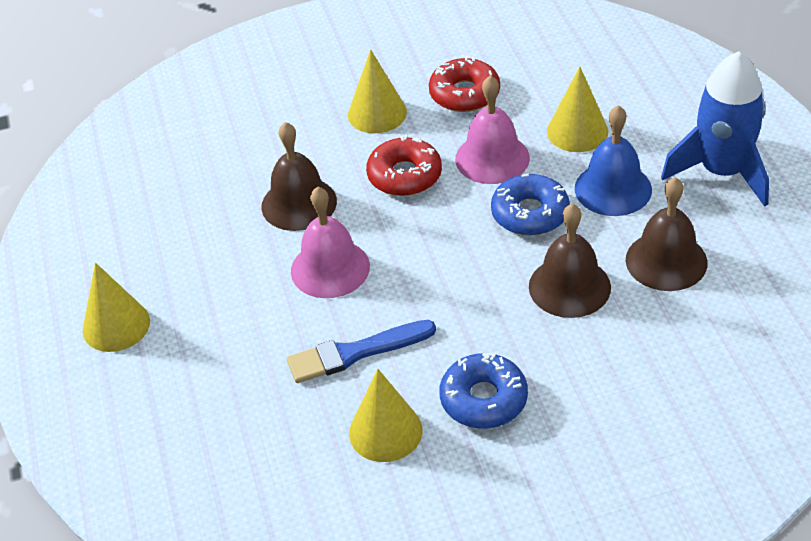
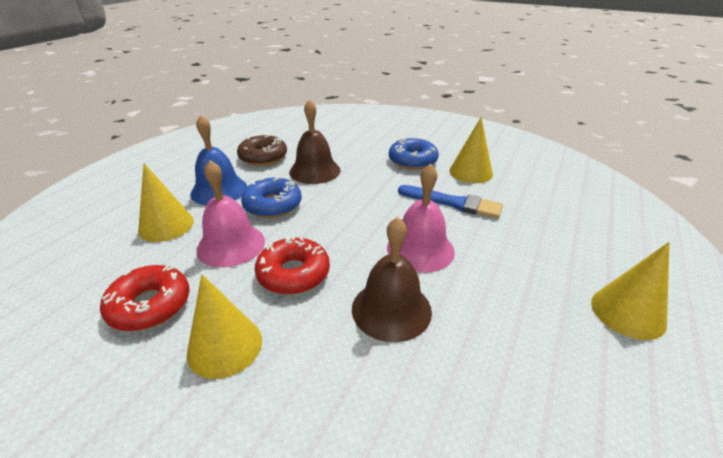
camera: 140 degrees left, 10 degrees down
brown bell [626,177,708,291] -> brown donut [237,134,287,166]
blue rocket [661,51,769,207] -> none

